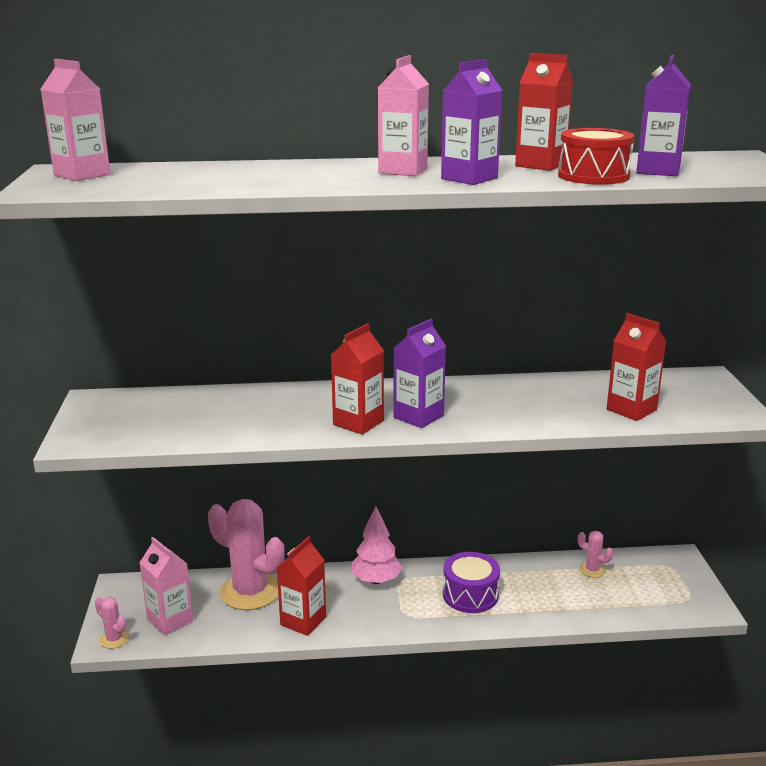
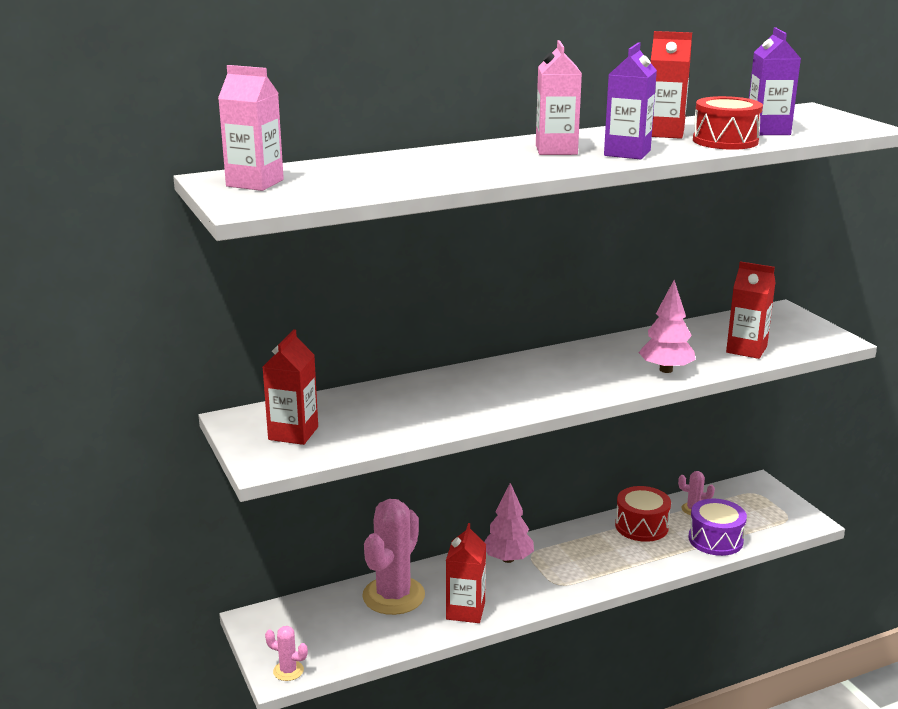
camera: 20 degrees left, 0 degrees up
pink carton [139,537,193,636] -> none
pink cactus [208,499,285,610] -> pink cactus turned 75 degrees counterclockwise [362,499,425,615]
red carton [331,323,384,435] -> red carton moved to [263,329,318,445]
purple carton [394,319,446,428] -> none
purple drum [443,552,500,613] -> purple drum moved to [688,499,747,556]
none -> red drum [615,486,671,542]
none -> pink tree [638,280,696,373]

